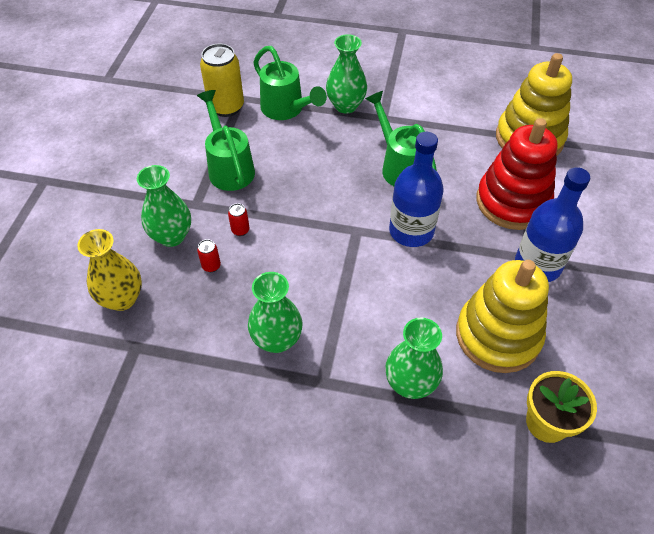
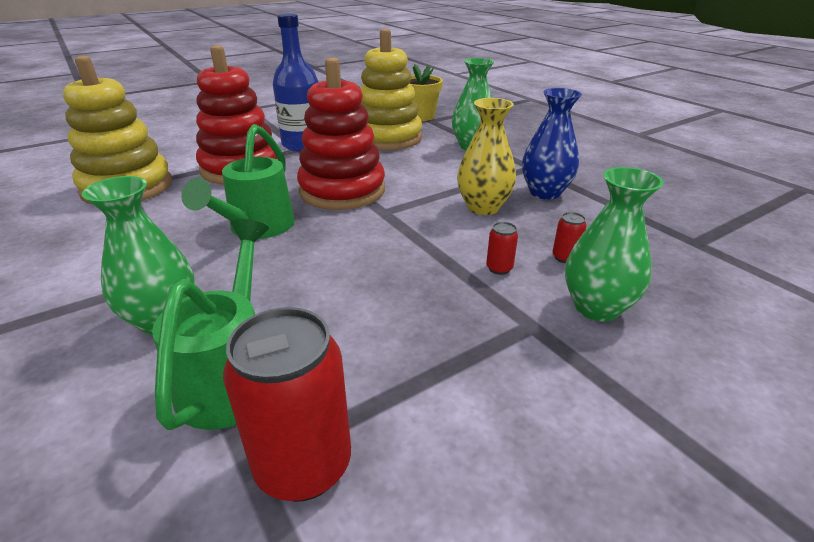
camera: 135 degrees left, 20 degrees down
yellow vase [77,229,142,311] -> yellow vase moved to [457,98,516,215]
green watering can [197,90,255,191] -> none
yellow can [200,44,244,117] -> red can [223,307,351,502]
green vase [248,272,303,353] -> blue vase [522,88,582,200]
blue bottle [389,132,444,247] -> red stacking toy [297,57,385,210]

